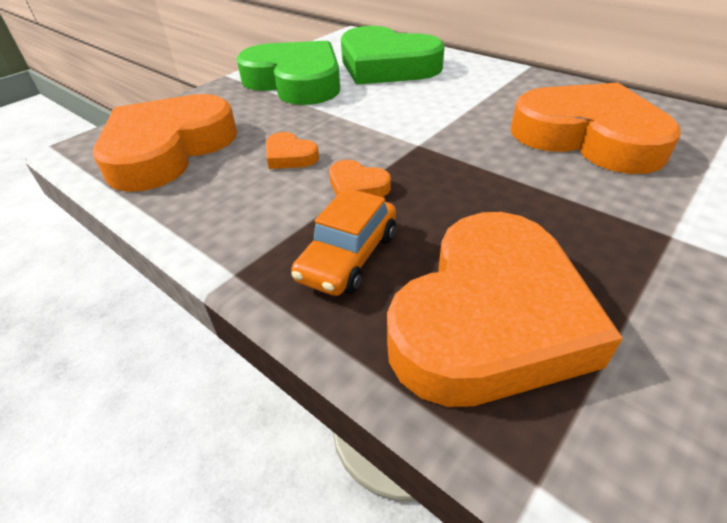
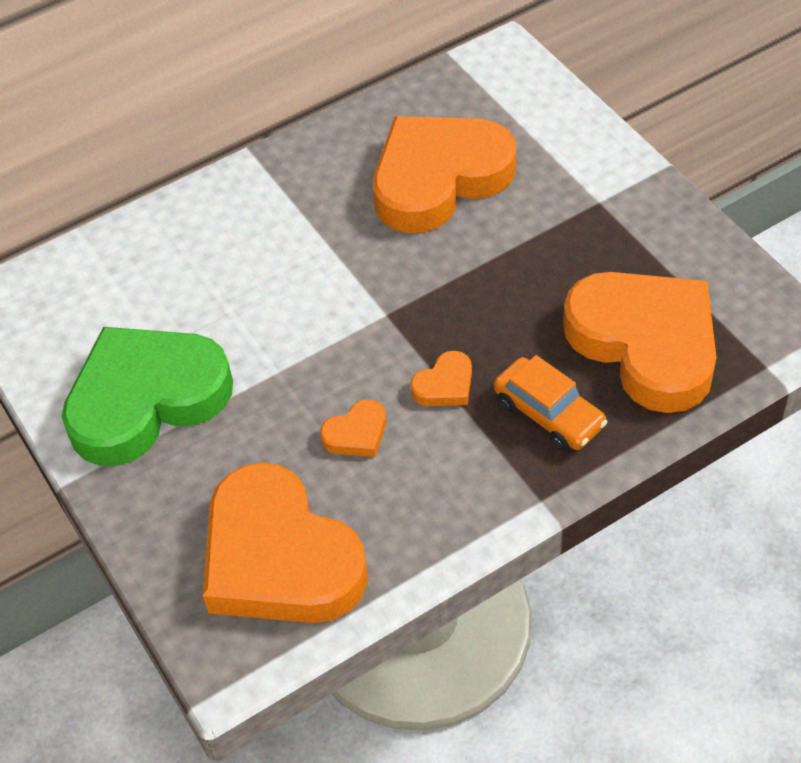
camera: 70 degrees left, 10 degrees up
green heart [341,26,445,85] -> none

